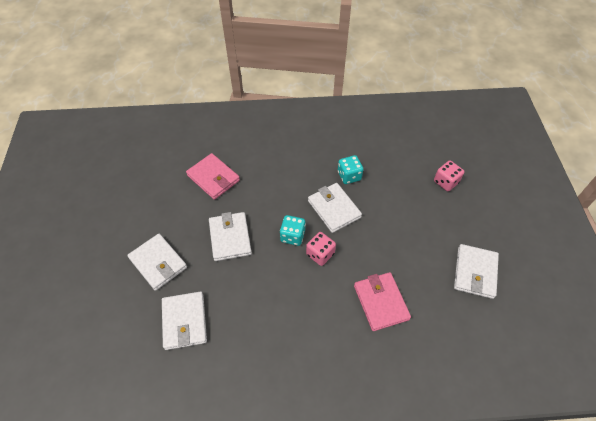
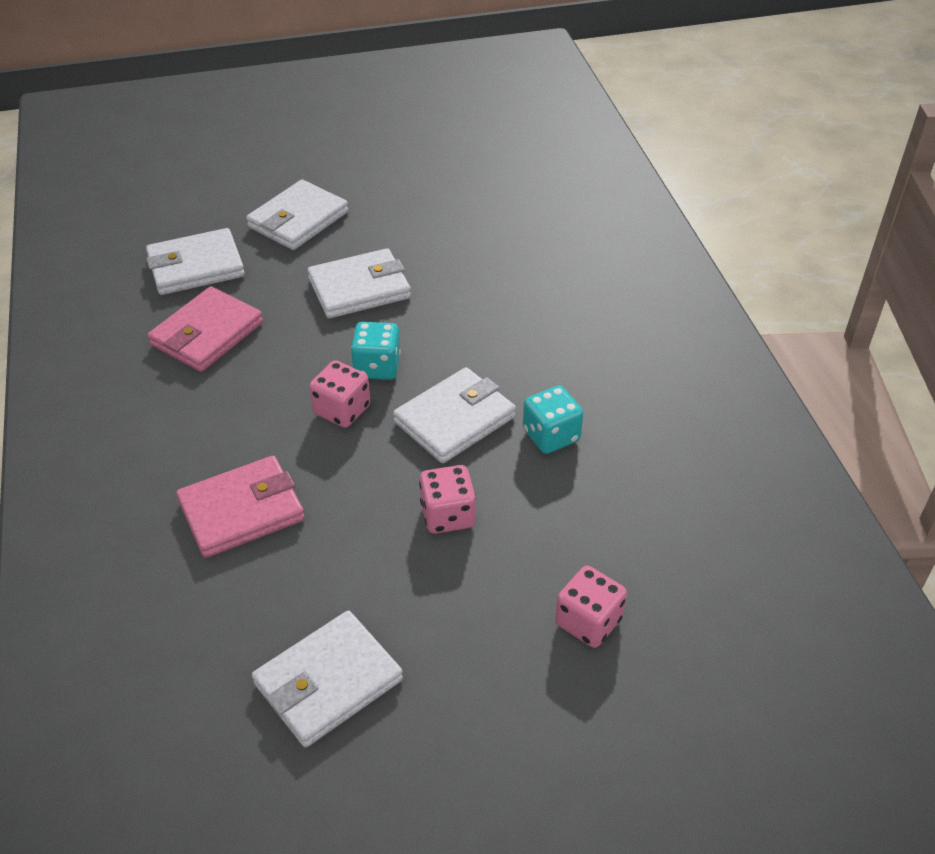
camera: 80 degrees right, 10 degrees down
pink wallet [186,153,240,200] -> pink wallet moved to [148,286,263,372]
white wallet [454,244,499,299] -> white wallet turned 45 degrees counterclockwise [252,611,403,747]
none -> pink dice [419,465,476,534]

